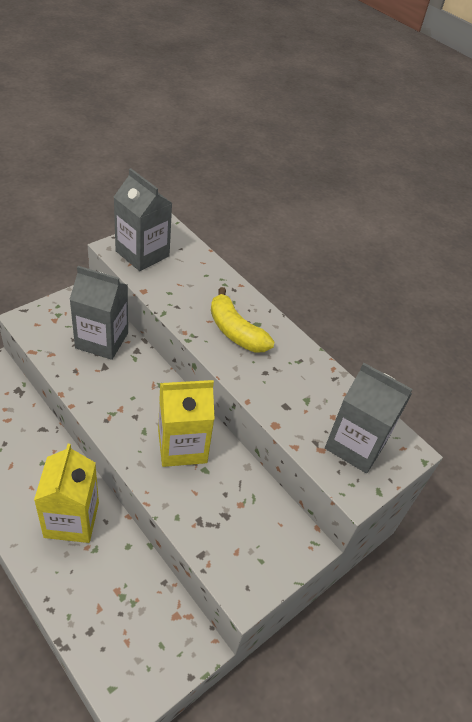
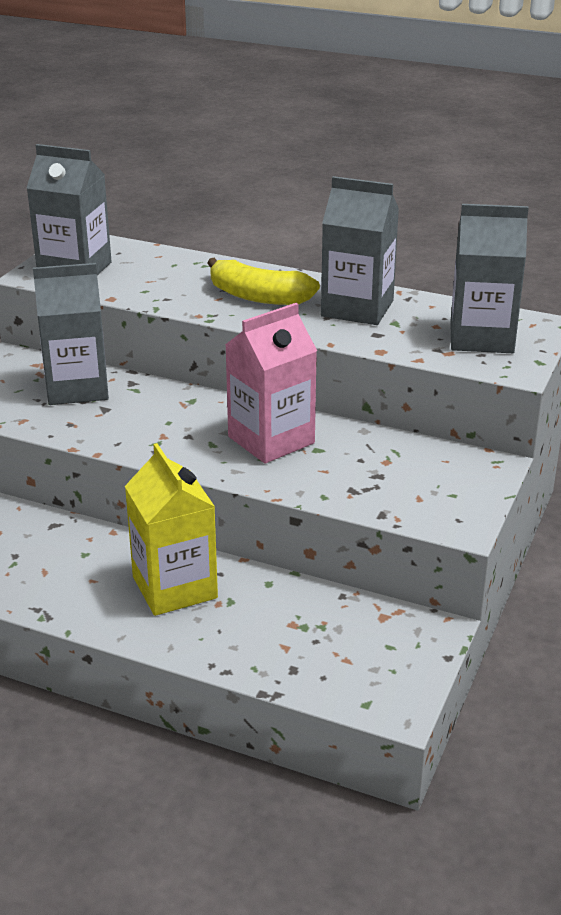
camera: 20 degrees left, 15 degrees down
yellow carton [158,380,214,467] -> pink carton [225,303,317,464]
none -> grey carton [321,176,399,325]

